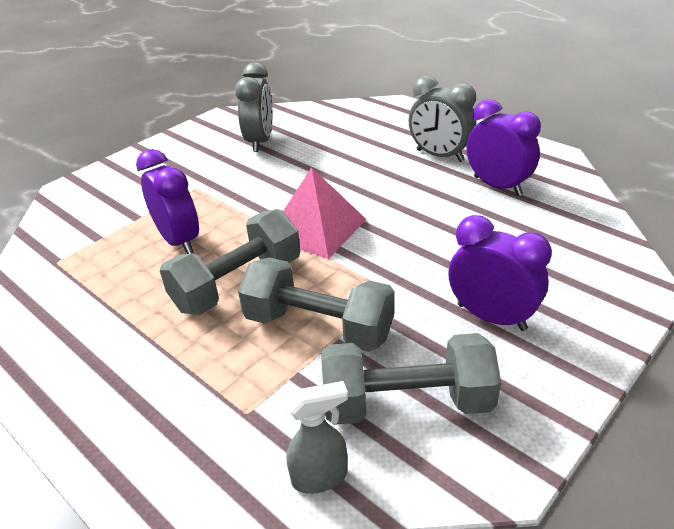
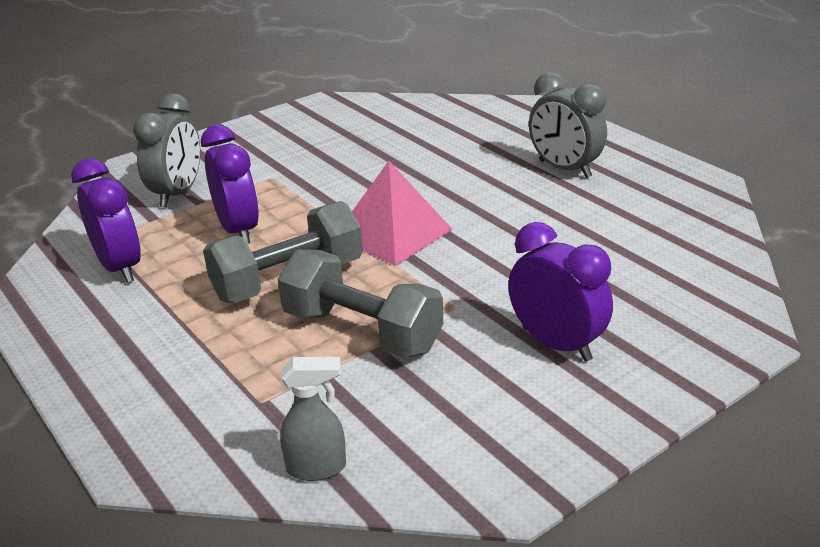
camera: 10 degrees right, 5 degrees down
grey clock [235,62,273,152] -> grey clock moved to [133,93,200,207]
grey dumbbell [321,333,501,425] -> none
purple clock [467,99,541,196] -> purple clock moved to [71,158,141,283]

